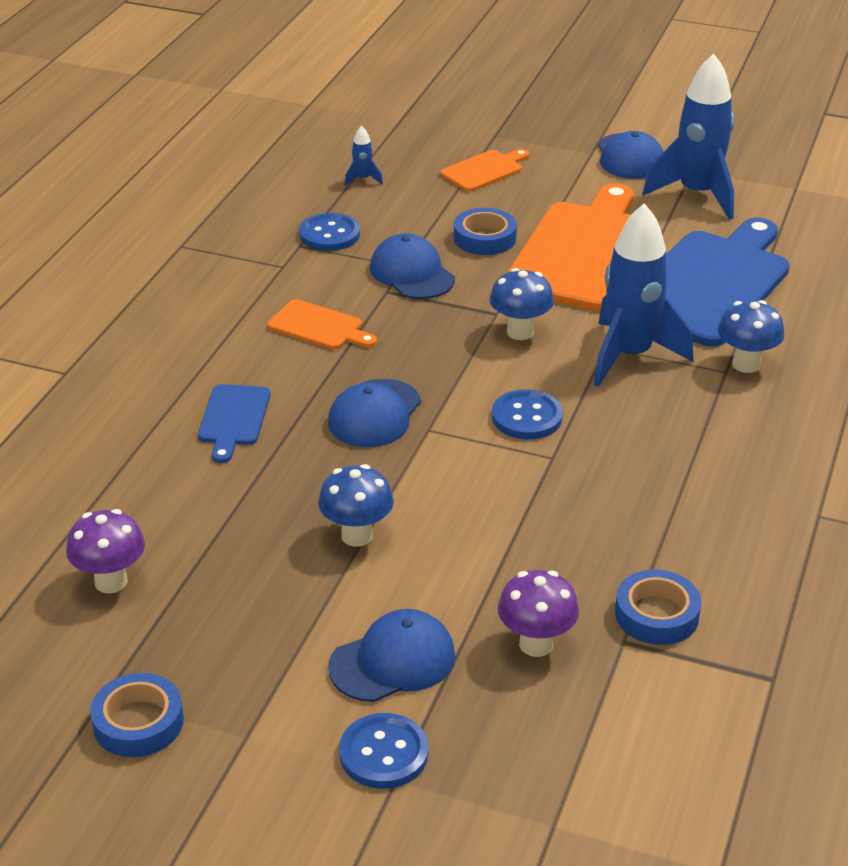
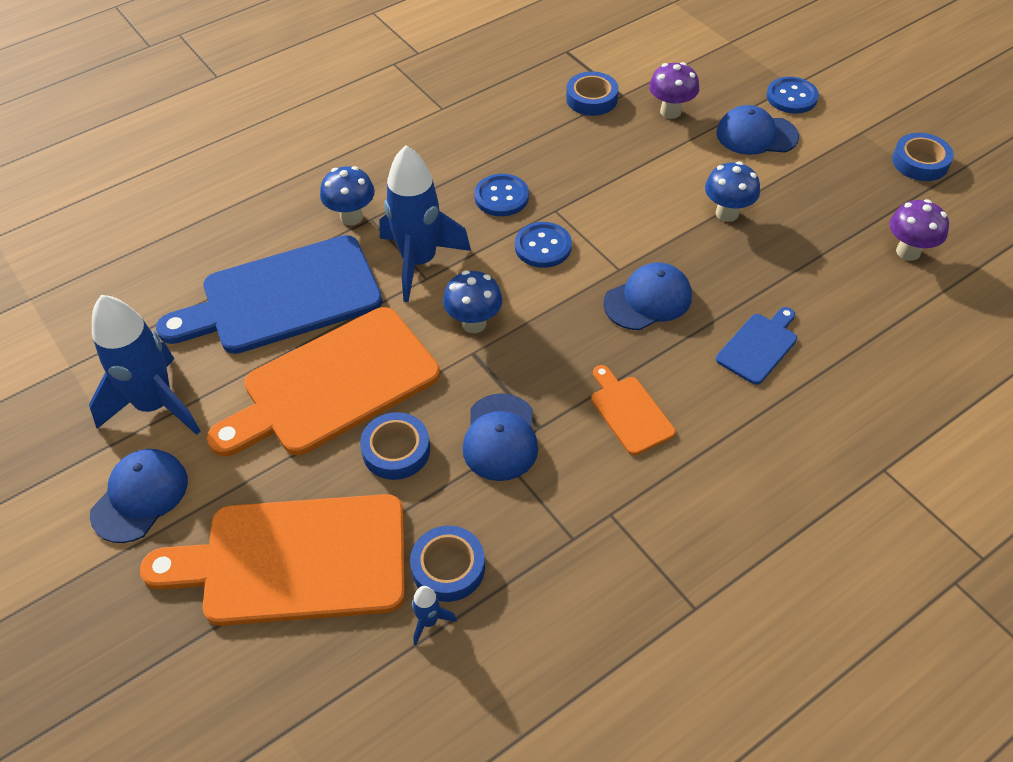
camera: 145 degrees left, 15 degrees up
blue button [299,213,360,251] -> blue button moved to [474,174,529,216]
orange cutting board [440,149,529,192] -> orange cutting board [140,494,405,626], size x2.15
none -> blue tape [410,526,485,602]

